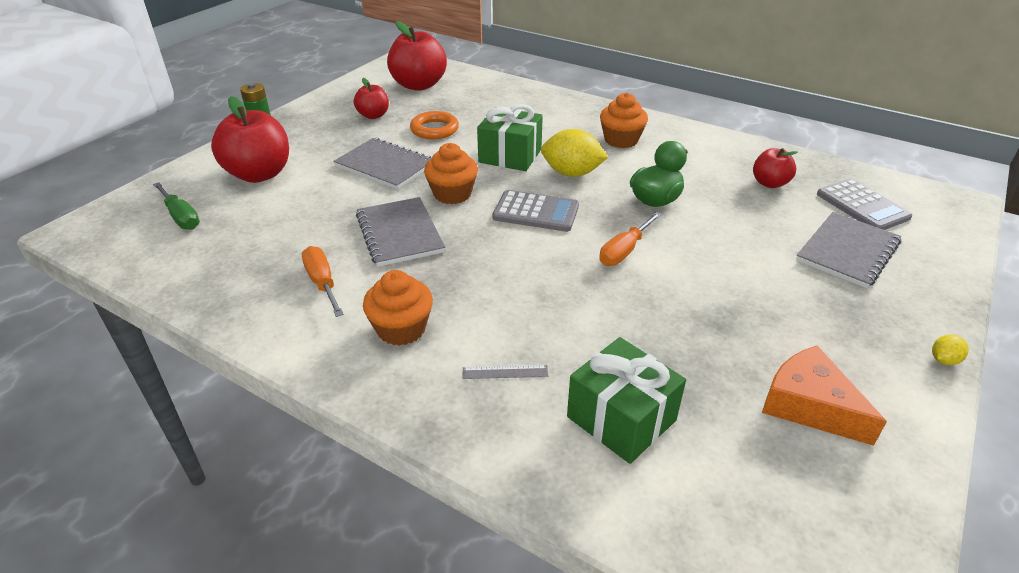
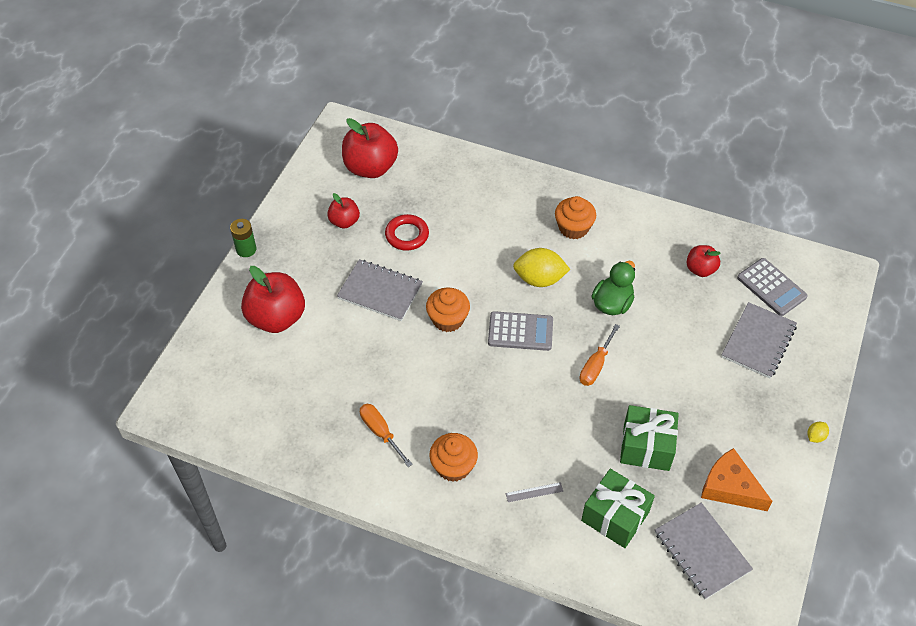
camera: 10 degrees left, 15 degrees up
green screwdriver [153,182,200,230] -> none
grey notebook [356,197,445,267] -> grey notebook moved to [655,503,753,600]
orange ring [410,111,459,139] -> red ring [385,214,429,251]
green gift [477,104,543,171] -> green gift moved to [620,405,679,471]

